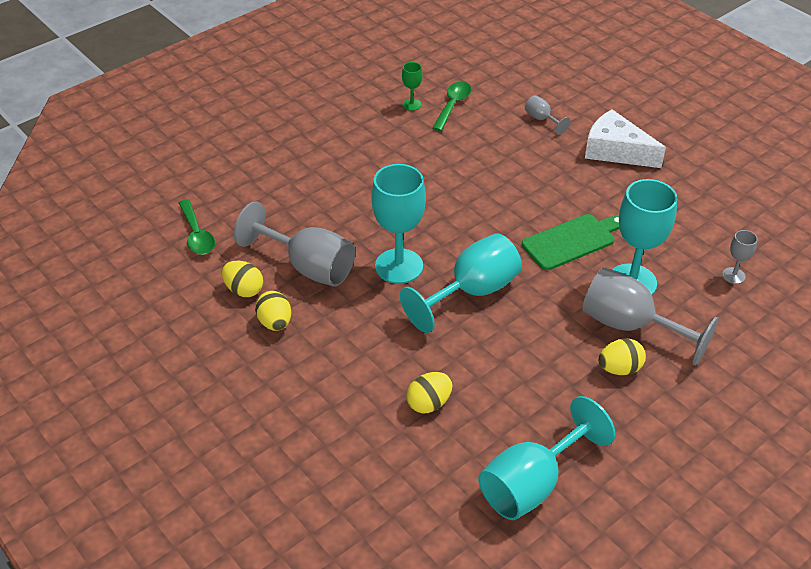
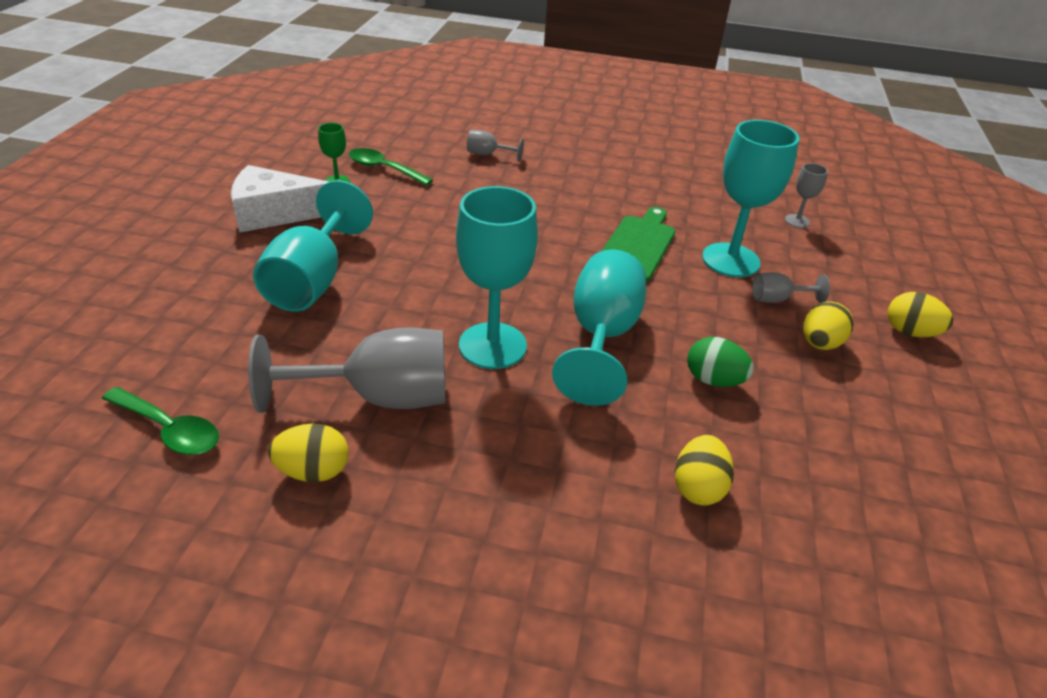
camera: 40 degrees left, 5 degrees down
yellow egg [255,291,291,331] -> yellow egg moved to [887,292,954,337]
green spoon [432,81,471,131] -> green spoon turned 45 degrees counterclockwise [349,148,433,186]
turquoise goblet [478,396,615,520] -> turquoise goblet moved to [253,180,373,312]
grey goblet [582,267,719,365] -> grey goblet [752,272,830,303], size x0.46
white cheese [585,109,666,168] -> white cheese moved to [231,165,329,232]
none -> green egg [687,337,754,387]

